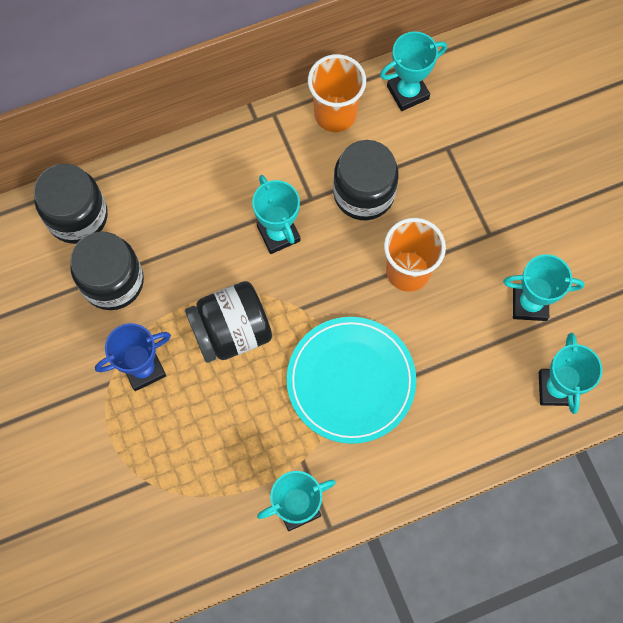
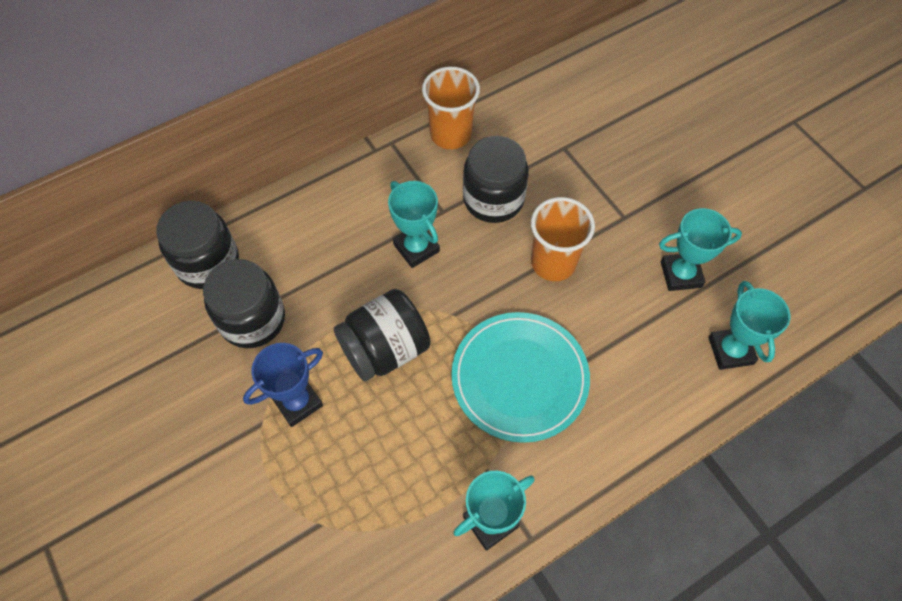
camera: 10 degrees left, 10 degrees down
turquoise trophy [380,31,447,111] -> none

